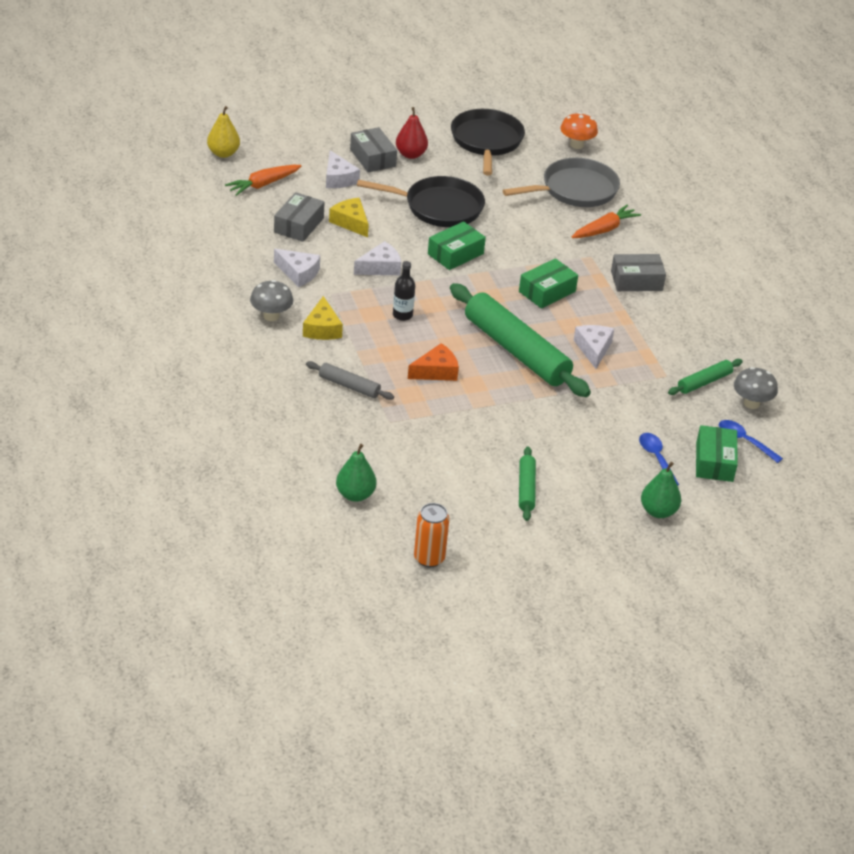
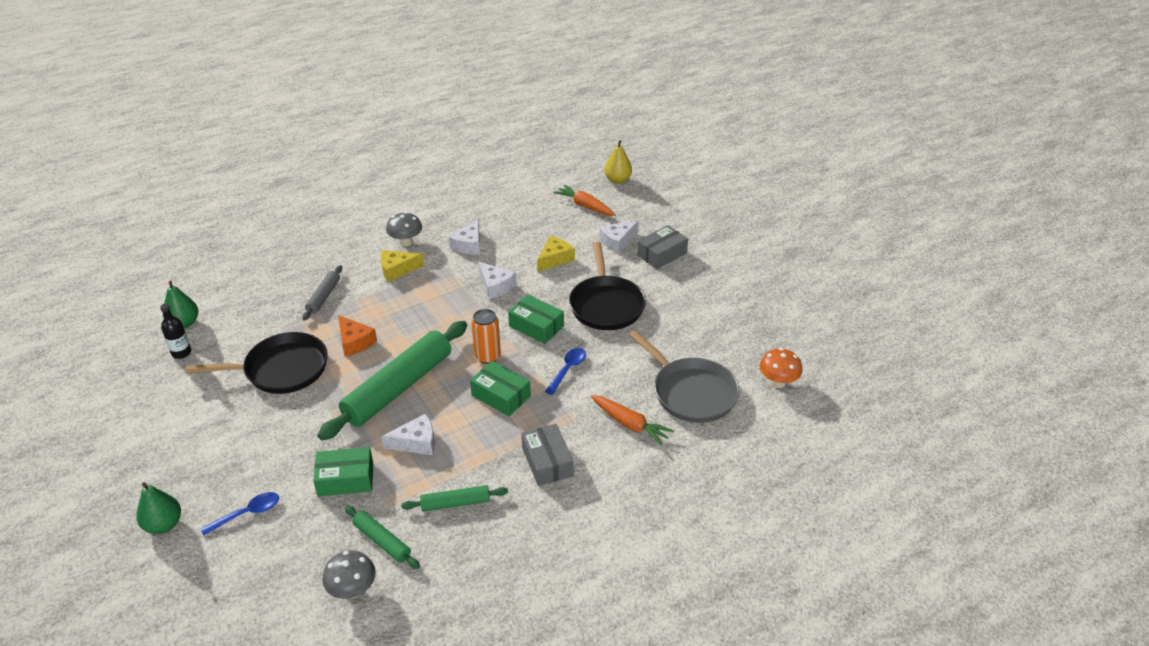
camera: 80 degrees right, 0 degrees up
grey box [274,192,325,242] -> none
black bottle [393,261,415,321] -> black bottle moved to [160,304,191,359]
red pear [396,107,428,159] -> none
orange can [414,503,449,567] -> orange can moved to [471,309,501,364]
black pan [451,109,525,176] -> black pan moved to [186,332,328,394]
green rolling pin [519,447,536,521] -> green rolling pin moved to [401,485,508,512]
green box [696,425,738,482] -> green box moved to [313,447,373,496]
blue spoon [719,420,783,463] -> blue spoon moved to [545,348,586,395]

